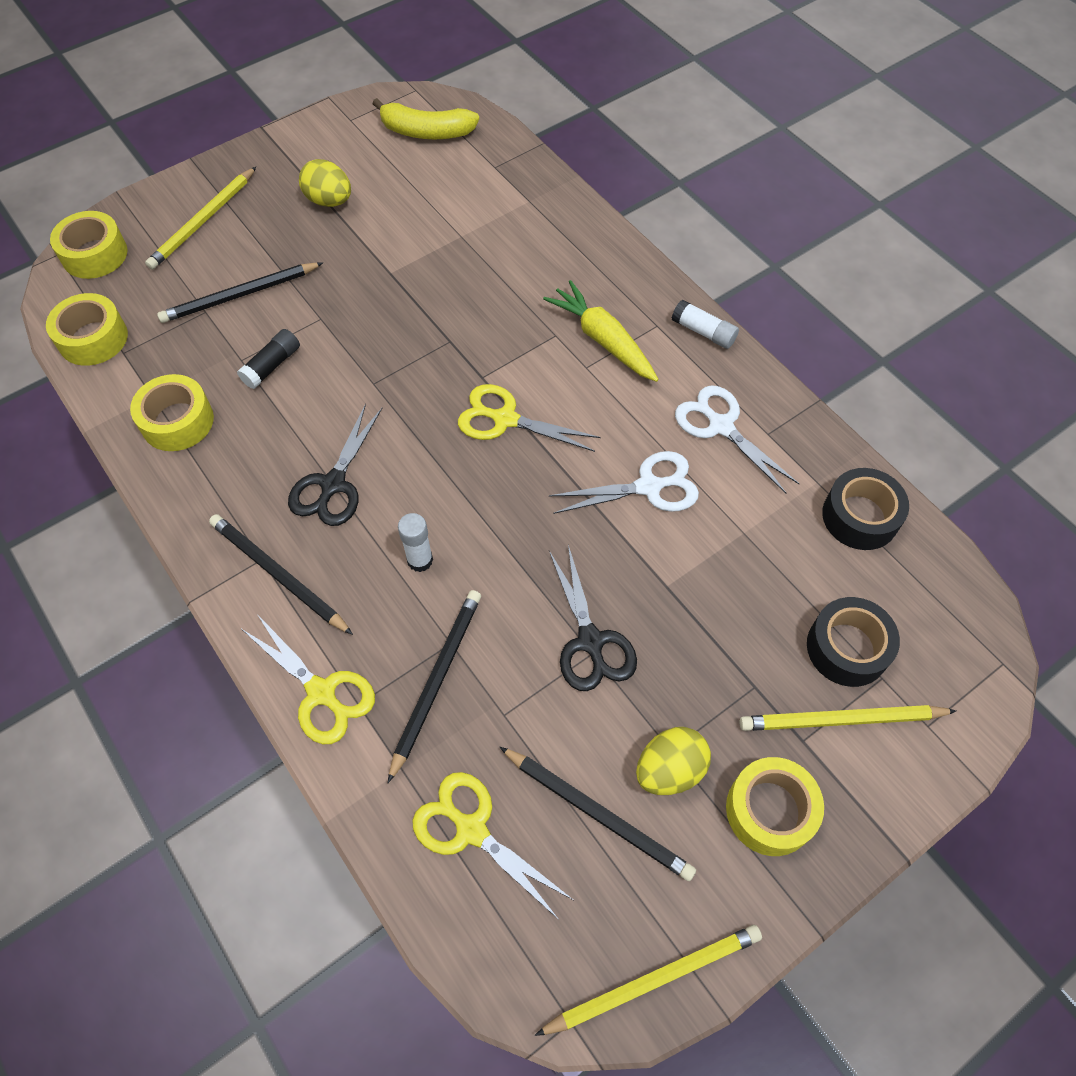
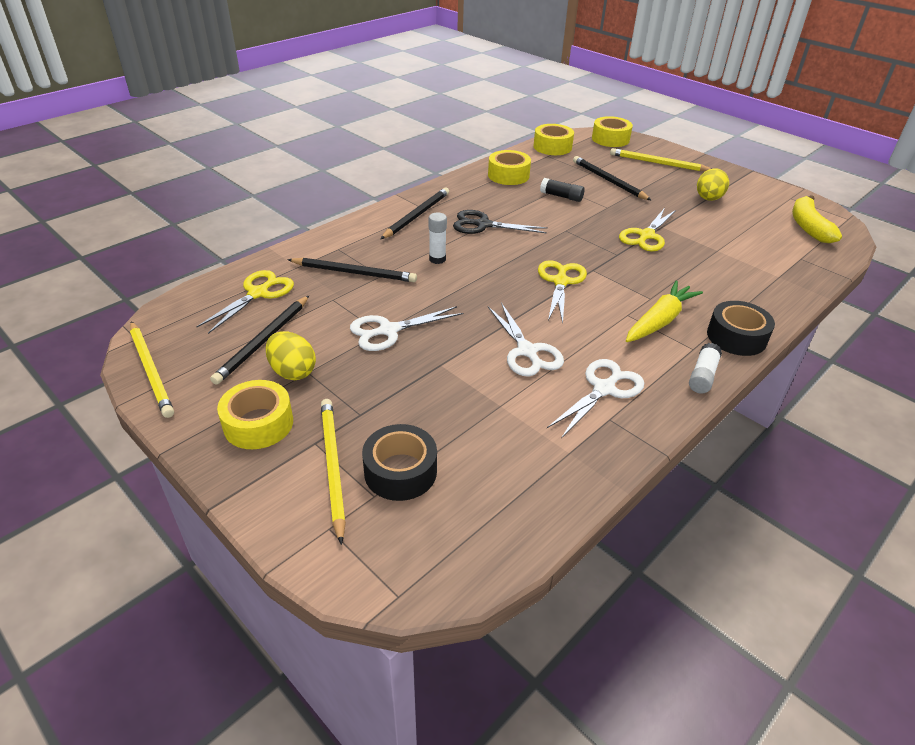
camera: 80 degrees right, 20 degrees down
yellow scissors [242,614,375,744] -> yellow scissors moved to [619,209,676,251]
black scissors [549,545,637,691] -> white scissors [350,306,463,351]
black tape [822,468,909,550] -> black tape moved to [707,301,775,356]

